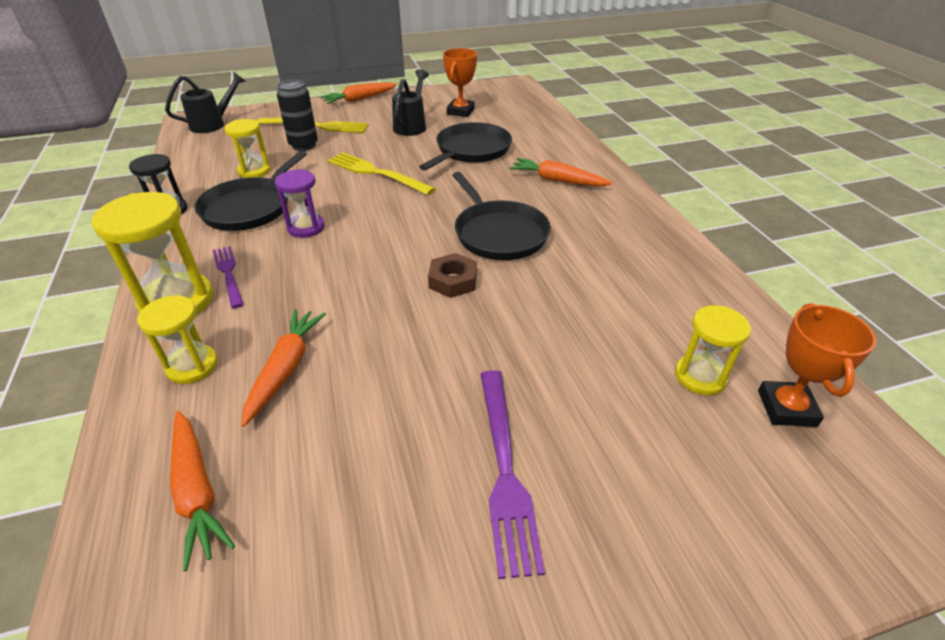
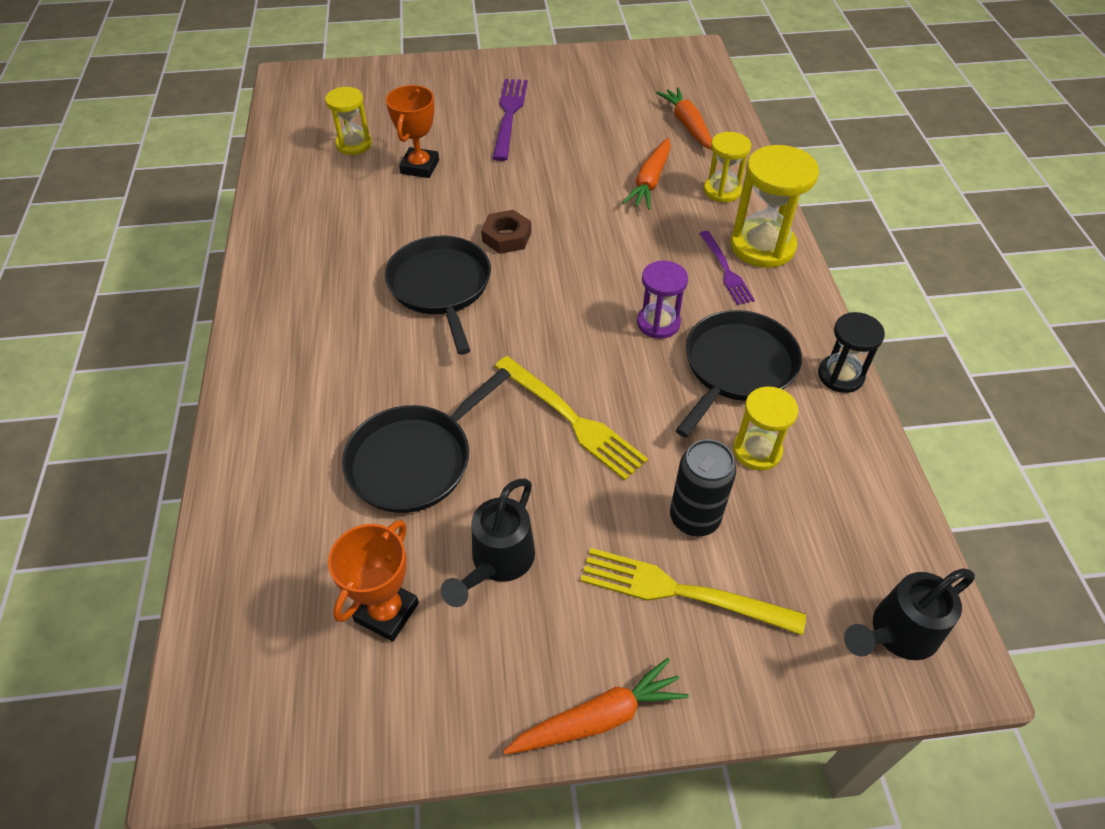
camera: 170 degrees left, 10 degrees up
orange carrot [509,158,612,187] -> none
orange trophy [758,303,876,427] -> orange trophy moved to [386,85,439,178]

